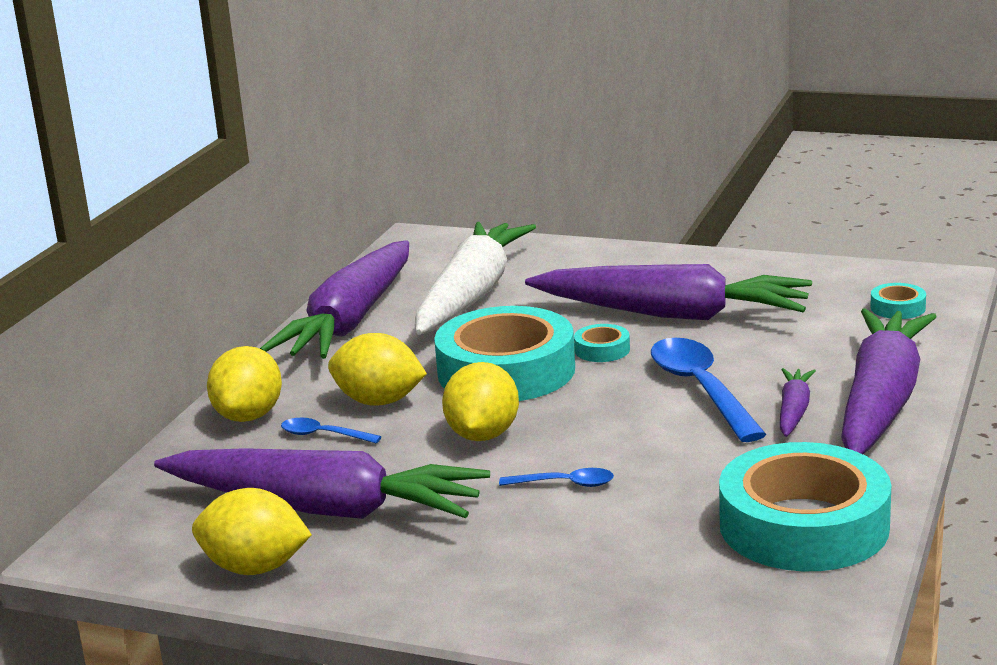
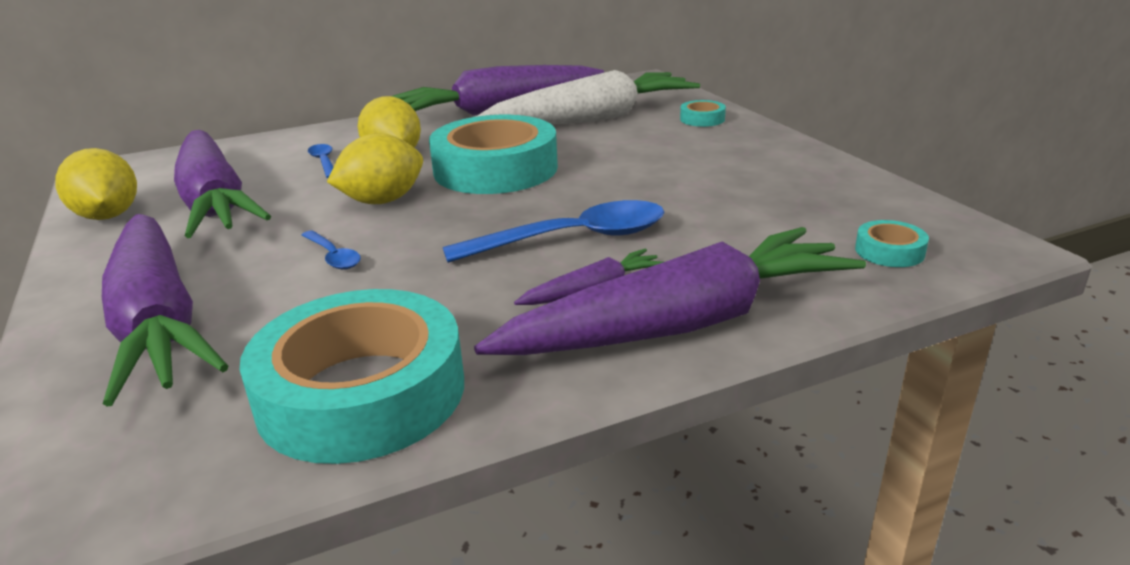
camera: 45 degrees right, 5 degrees up
yellow lemon [207,346,282,422] -> none
purple carrot [525,264,812,320] -> purple carrot moved to [102,214,228,406]
turquoise tape [574,324,630,362] -> turquoise tape moved to [680,100,726,127]
blue spoon [651,338,767,442] -> blue spoon turned 45 degrees clockwise [443,200,665,263]

